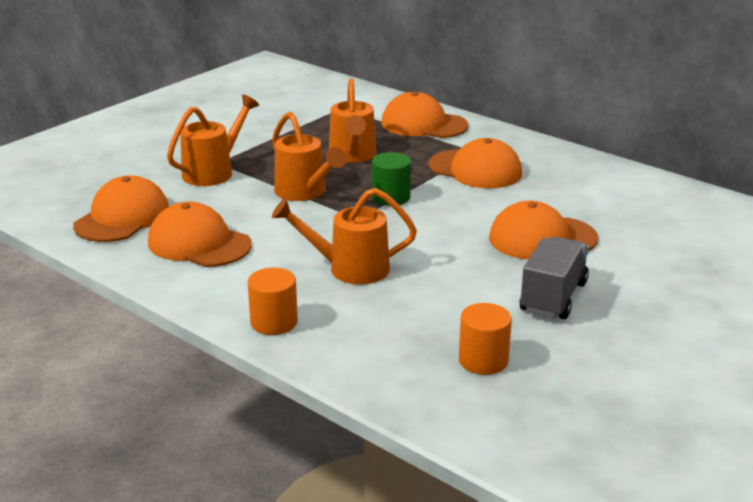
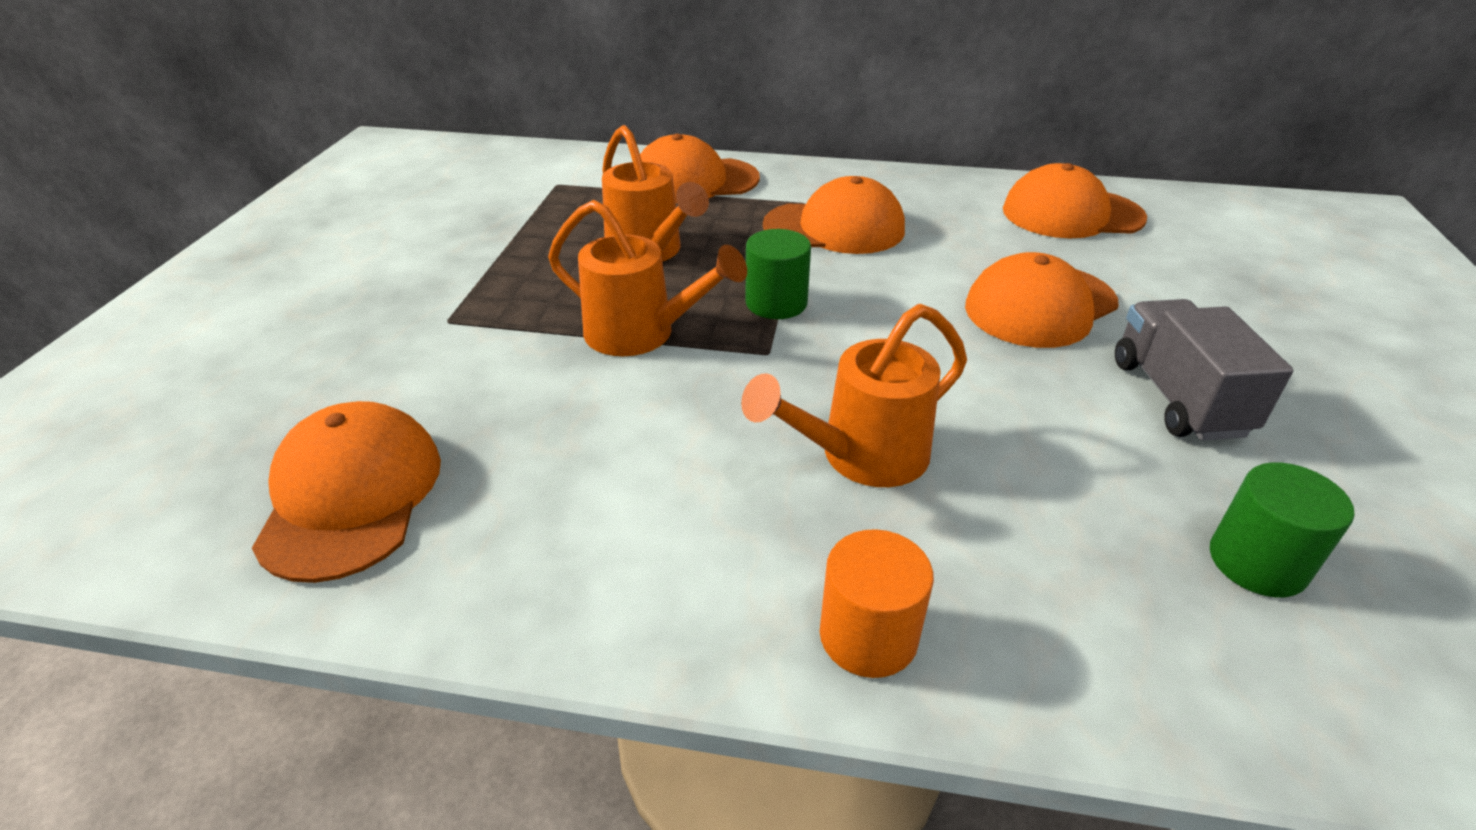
camera: 30 degrees left, 10 degrees up
orange cap [148,202,252,267] -> orange cap moved to [1003,163,1147,238]
orange watering can [167,95,259,186] -> none
orange cylinder [459,303,512,375] -> green cylinder [1210,462,1354,598]

